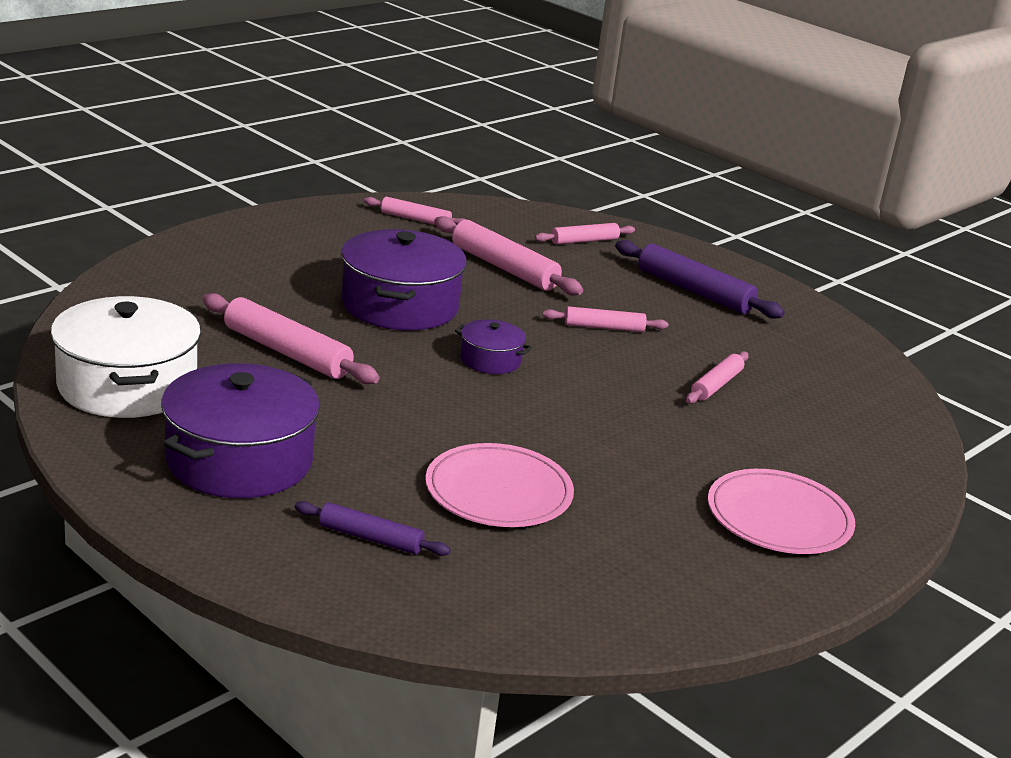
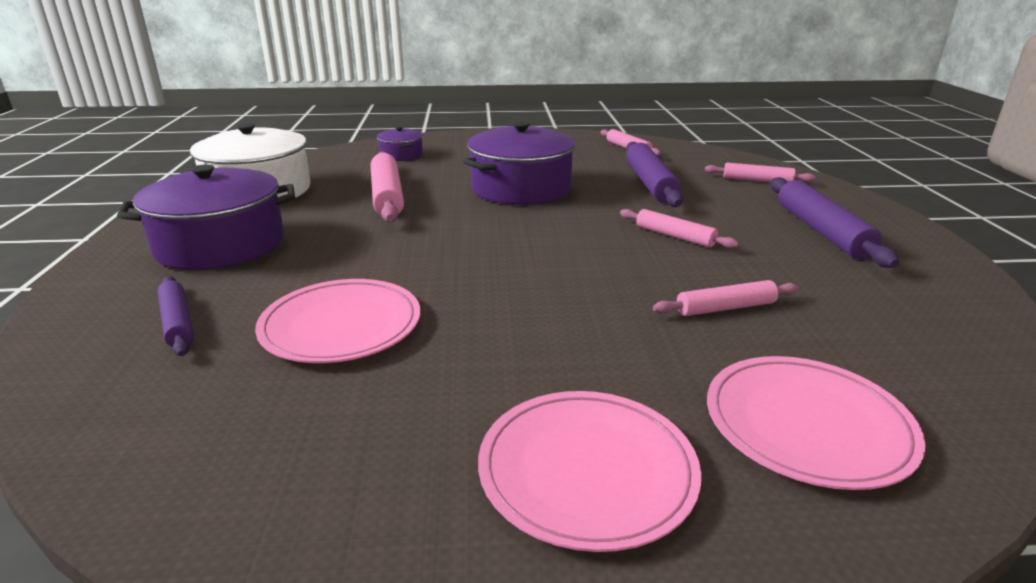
camera: 45 degrees right, 0 degrees up
pink rolling pin [434,216,583,295] -> purple rolling pin [626,142,684,207]
purple pot [455,319,532,374] -> purple pot moved to [377,126,423,161]
none -> pink plate [707,356,926,490]

